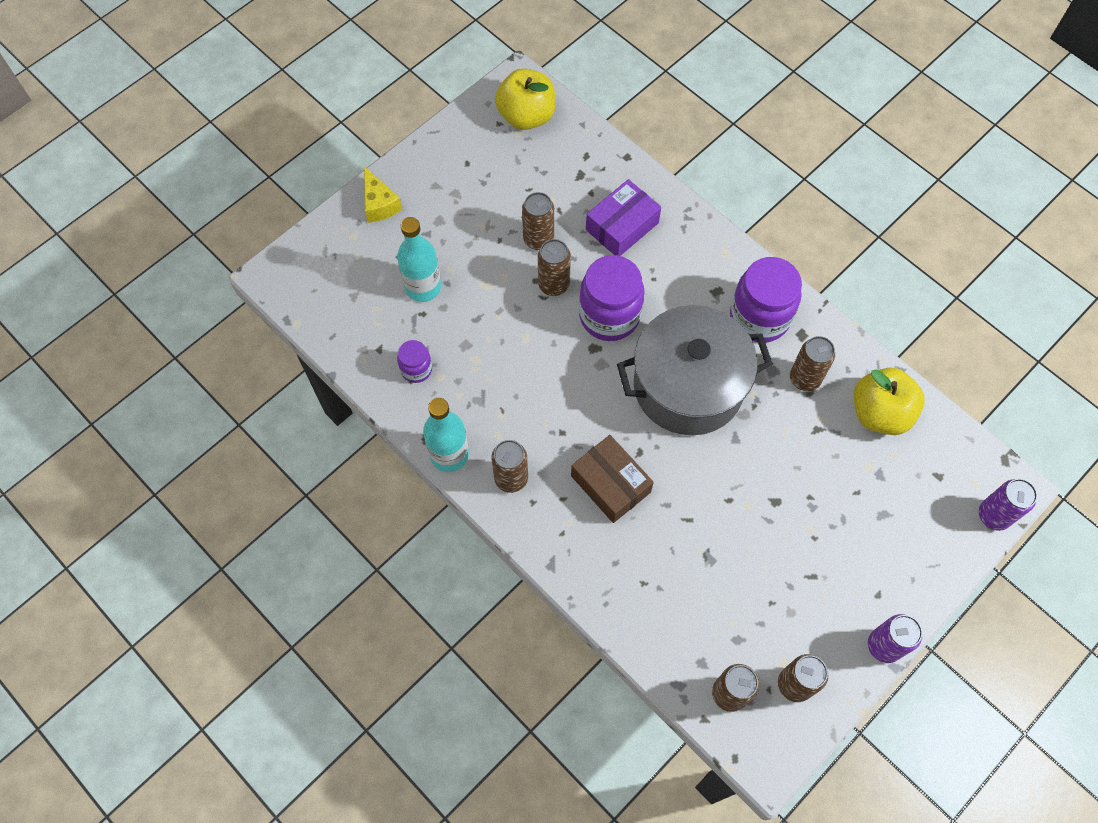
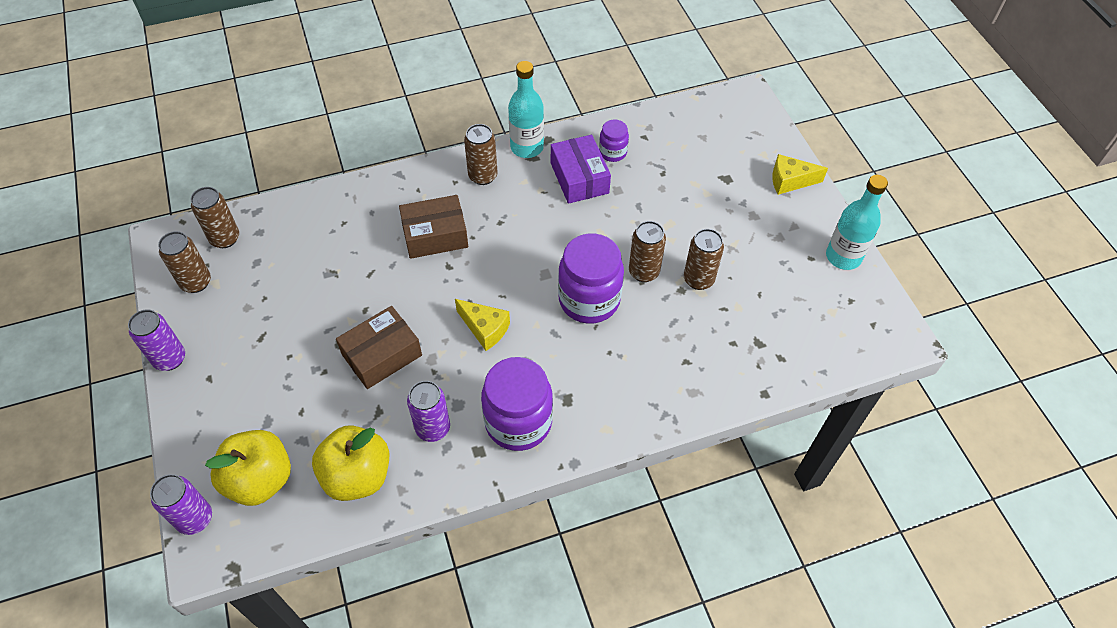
camera: 115 degrees right, 10 degrees down
turquoise bottle [397,217,441,302] -> turquoise bottle moved to [826,175,888,270]
yellow apple [495,68,556,130] -> yellow apple moved to [205,430,291,506]
purple box [586,179,661,256] -> purple box moved to [551,135,611,204]
grey pot [617,305,773,435] -> yellow cheese [455,299,510,351]
brown can [790,336,835,391] -> purple can [407,381,450,442]
none -> brown box [336,306,422,389]

